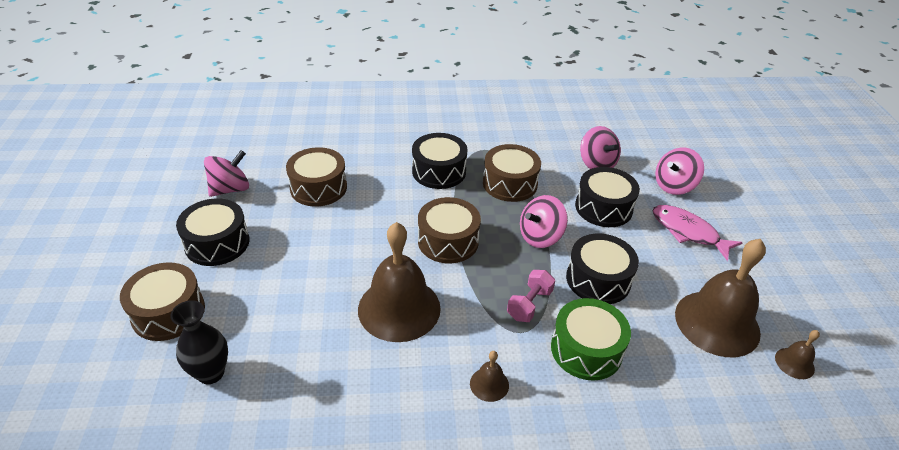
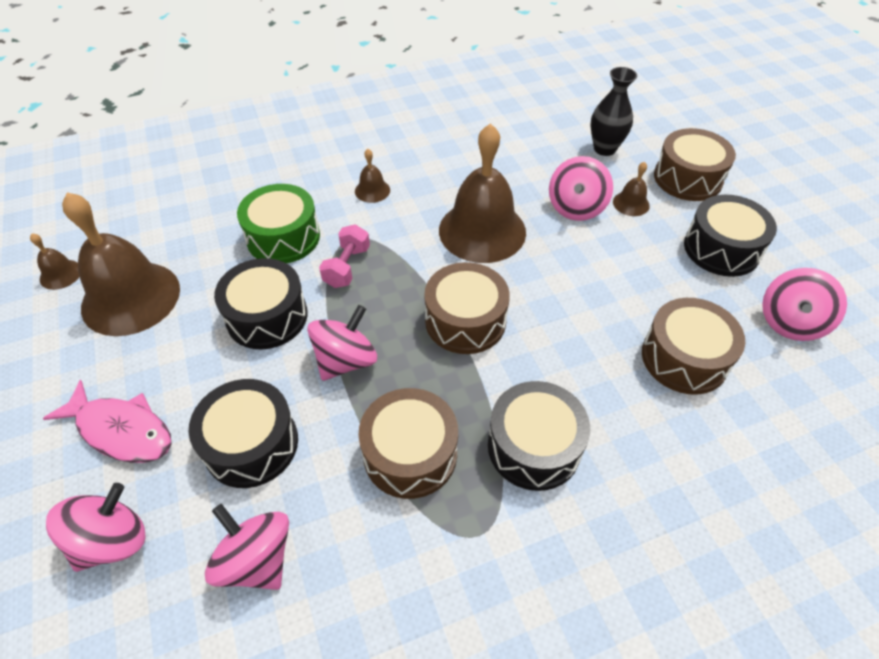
camera: 165 degrees right, 10 degrees up
none -> pink spinning top [549,156,613,221]
none -> brown bell [613,162,650,216]

